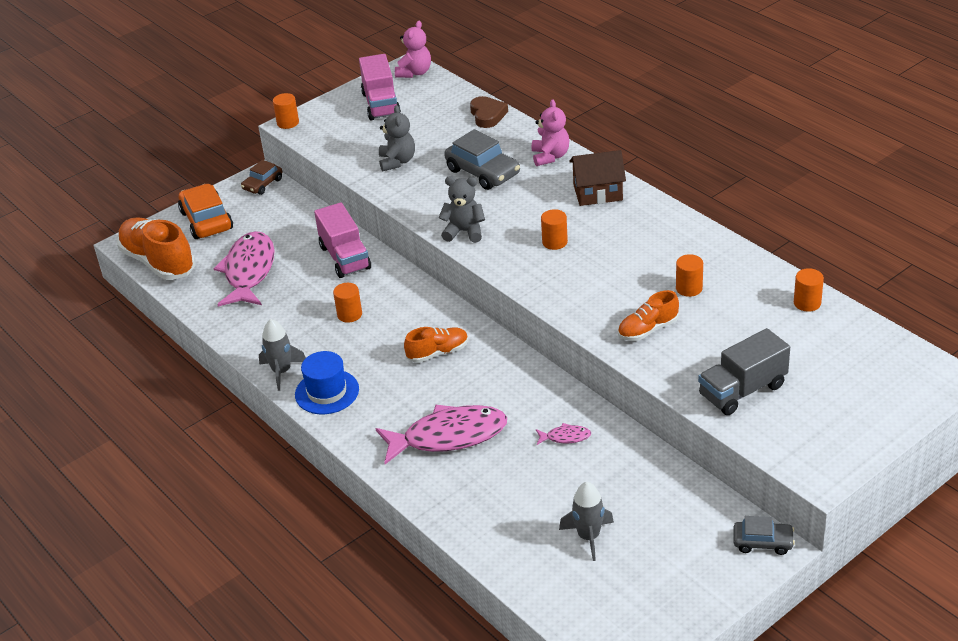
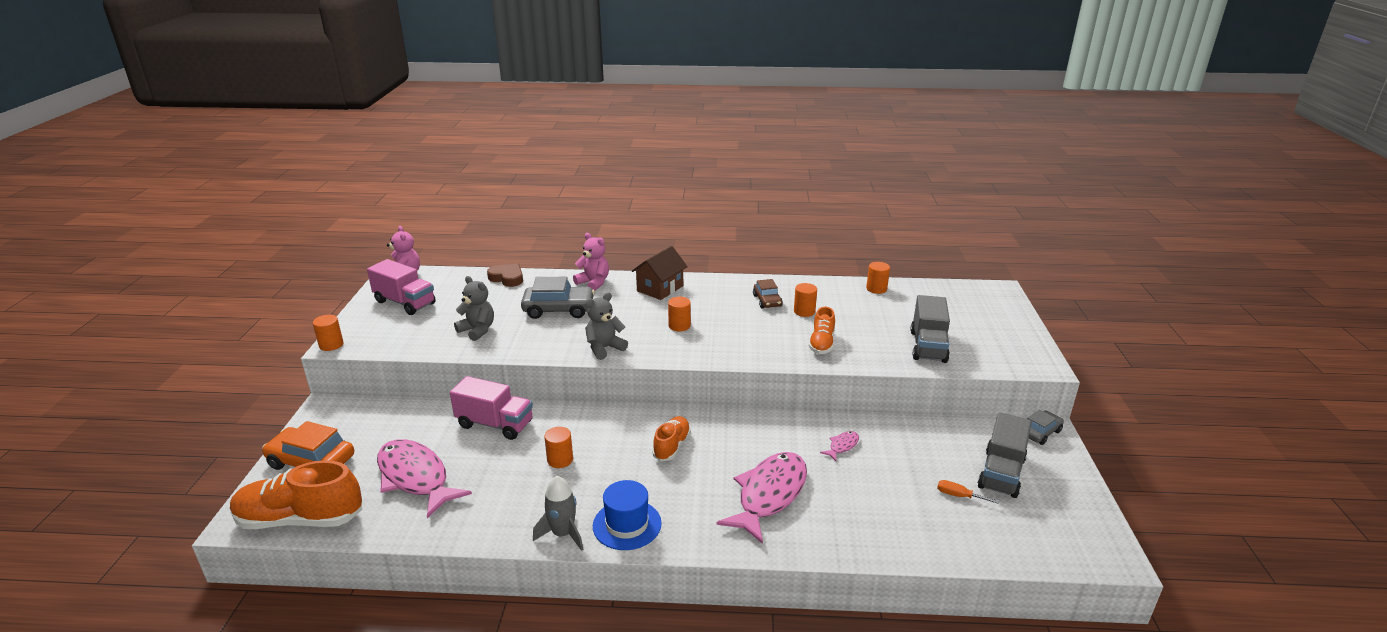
camera: 50 degrees left, 10 degrees down
brown car [241,160,282,195] -> brown car moved to [753,279,783,308]
grey rocket [559,482,614,561] -> orange screwdriver [937,480,999,504]
none -> grey truck [978,412,1032,498]

